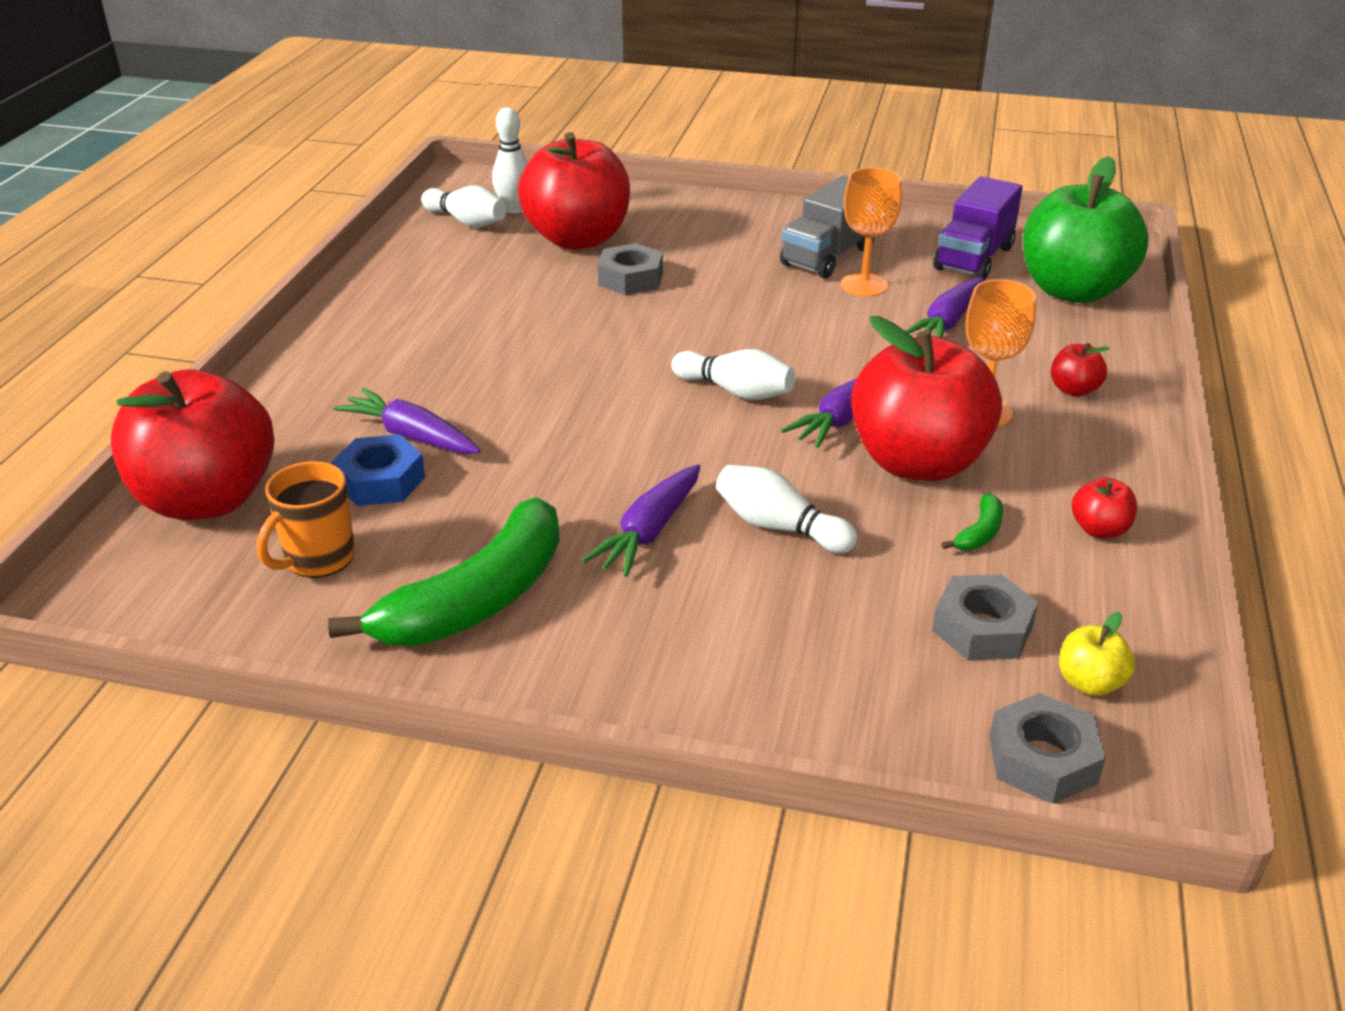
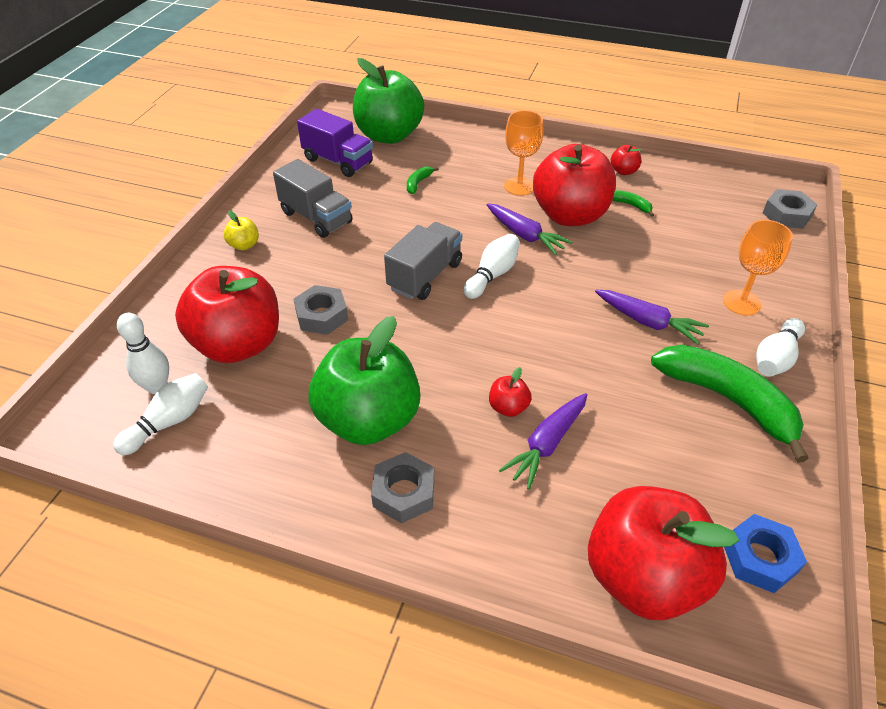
camera: 85 degrees left, 10 degrees up
orange mug [257,461,355,578] -> none
blue nut [332,434,425,506] -> blue nut moved to [724,514,807,593]
white bowling pin [716,465,858,553] -> white bowling pin moved to [756,318,805,377]
orange goblet [841,168,902,297] -> orange goblet moved to [723,220,793,316]
purple carrot [906,277,984,338] -> green banana [407,166,439,194]
grey nut [932,574,1038,660] -> grey nut moved to [371,452,434,524]
red apple [1051,343,1110,397] -> red apple moved to [489,367,532,417]
yellow apple [1059,612,1135,696] -> yellow apple moved to [224,211,259,250]
none -> green apple [308,316,420,445]
none -> grey truck [384,222,462,300]

